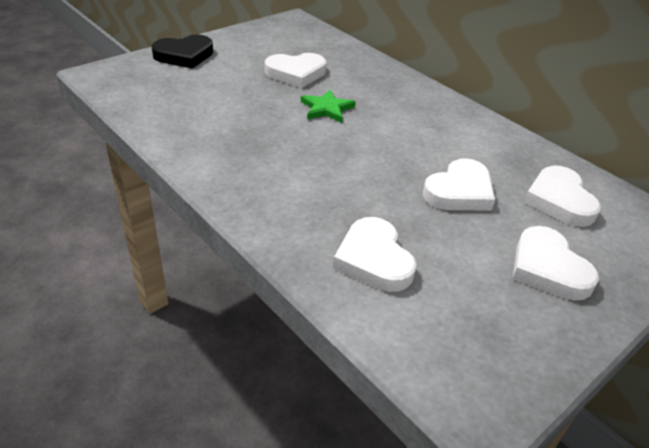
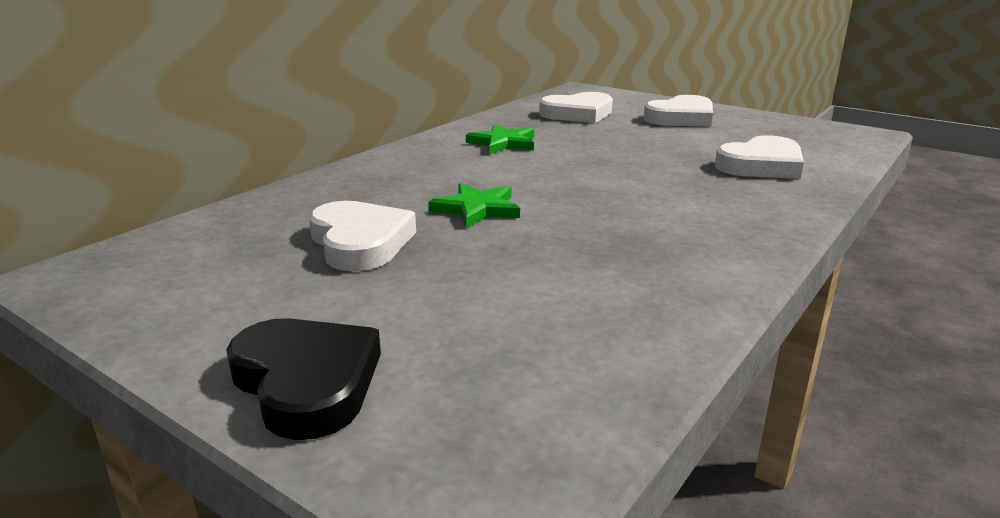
camera: 100 degrees left, 15 degrees down
white heart [423,158,495,211] -> none
none -> green star [466,124,534,154]

